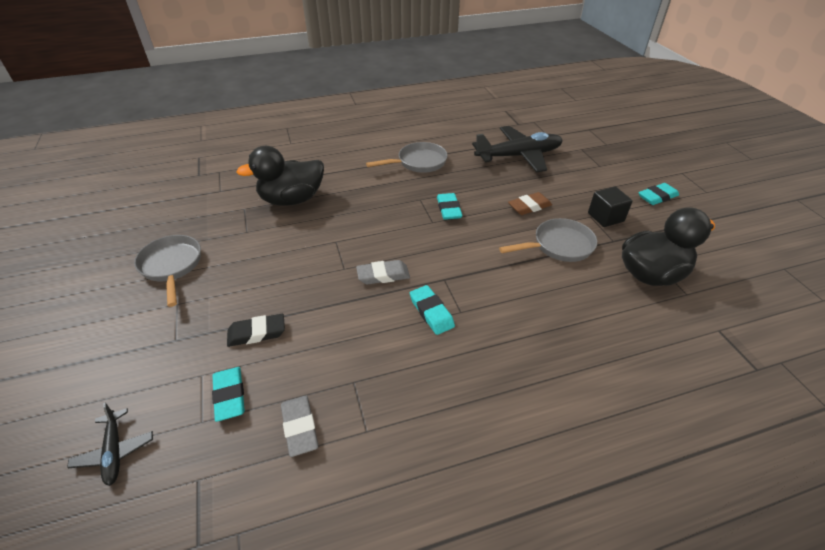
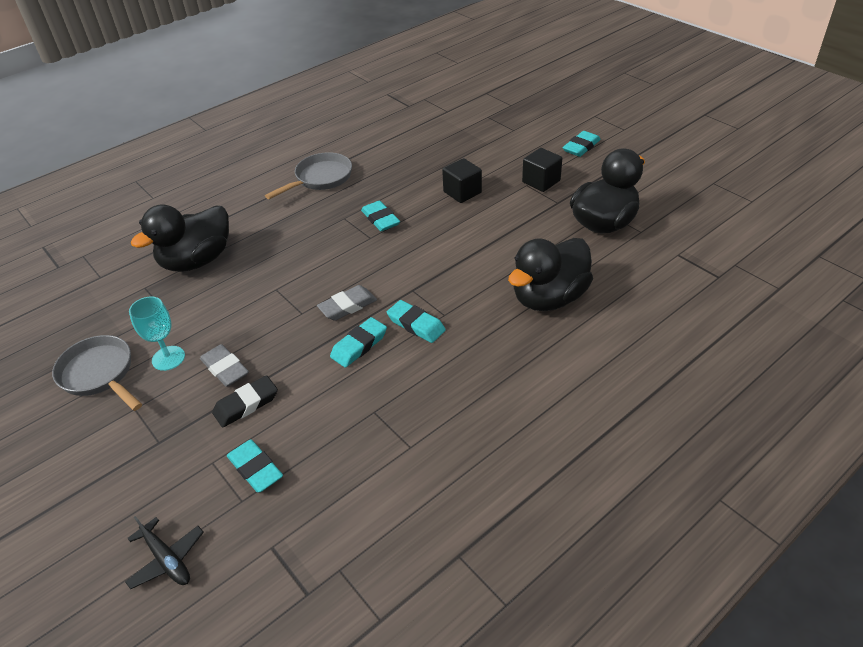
camera: 20 degrees left, 0 degrees up
grey eraser [281,396,318,457] -> grey eraser moved to [200,344,249,387]
black plane [472,126,563,172] -> none
grey pan [499,218,597,262] -> none
brown eraser [508,192,552,215] -> black cube [442,158,482,203]
none -> turquoise goblet [129,297,185,371]
none -> turquoise eraser [330,317,387,368]
none -> black duck [508,238,593,311]

